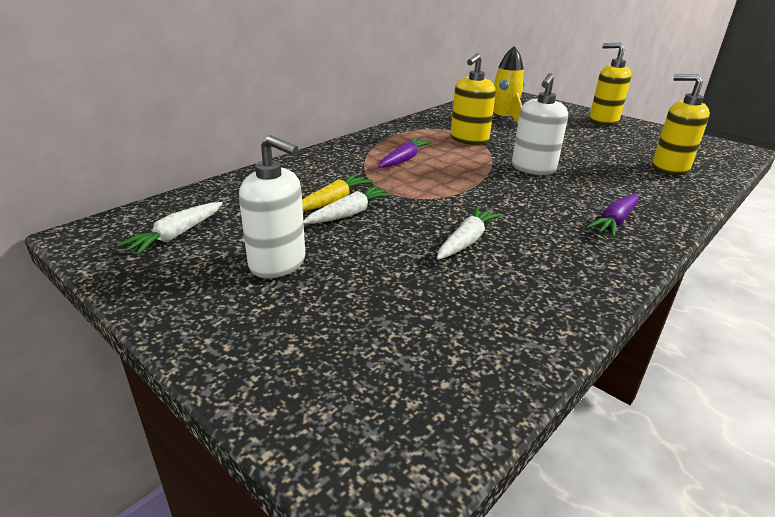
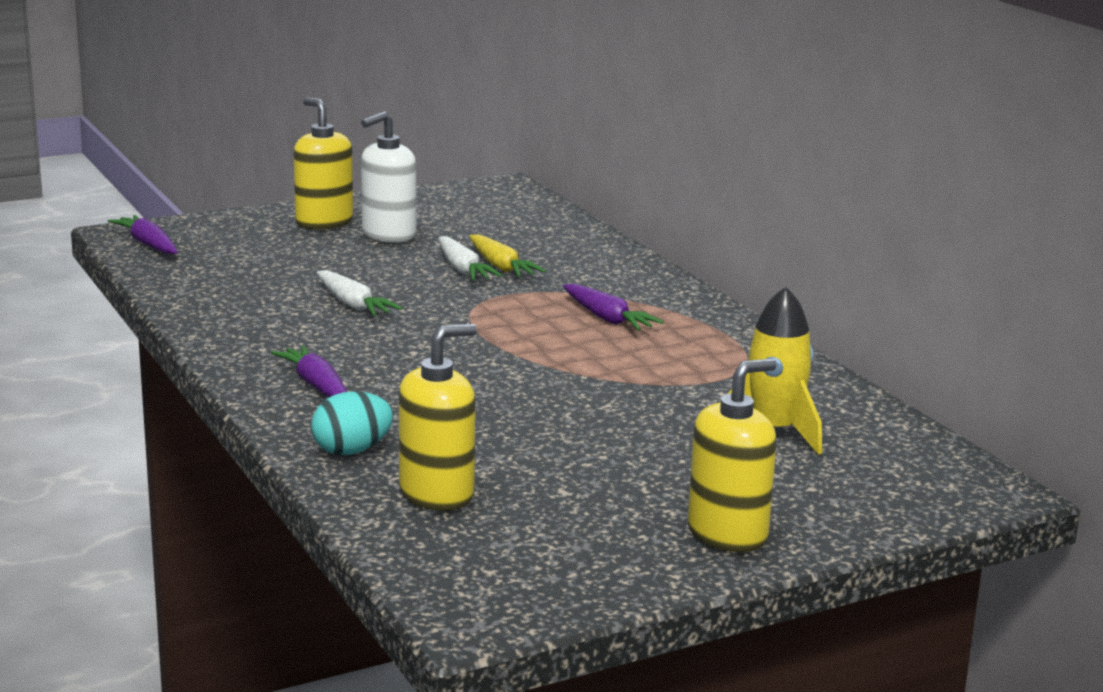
camera: 110 degrees right, 10 degrees down
white carrot [117,202,222,255] -> none
yellow soap dispenser [451,53,496,145] -> yellow soap dispenser moved to [293,97,353,230]
white soap dispenser [512,73,568,175] -> none
none -> purple carrot [108,215,178,254]
none -> turquoise egg [311,391,393,455]

